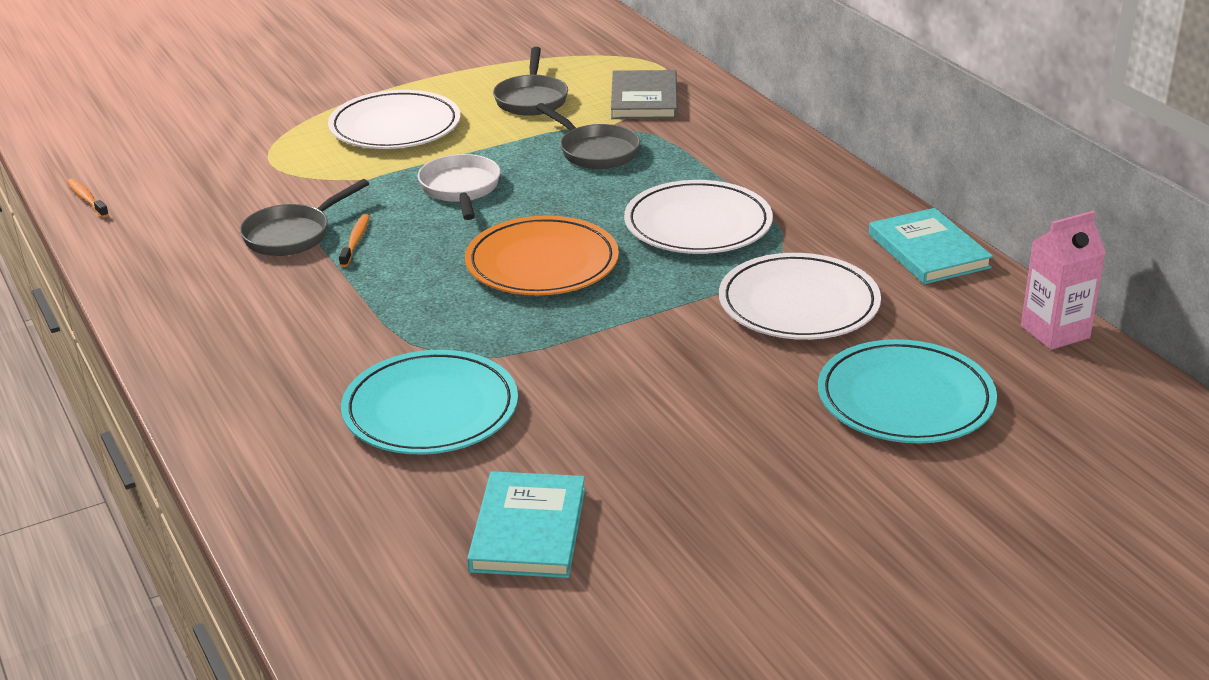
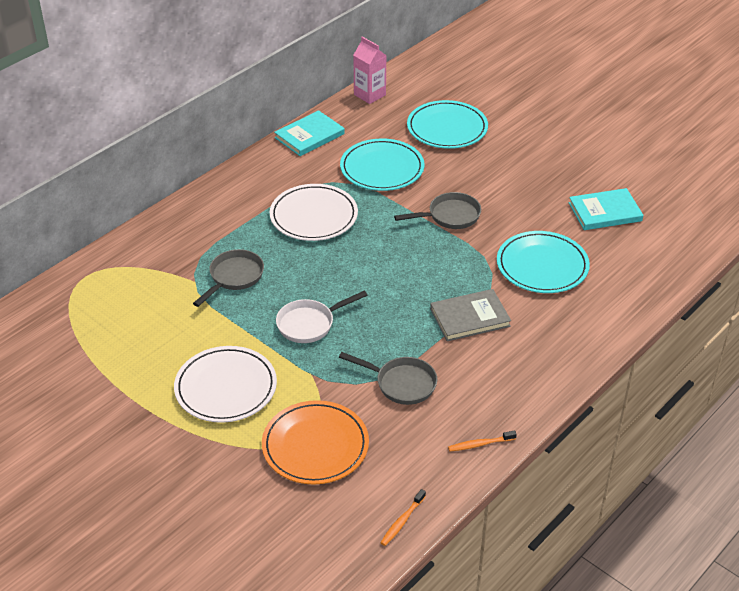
camera: 110 degrees left, 10 degrees up
orange toothbrush [339,214,370,267] -> orange toothbrush moved to [448,430,517,451]
orange plate [465,216,619,295] -> orange plate moved to [262,400,369,485]
grey pan [493,47,568,116] -> grey pan moved to [394,192,481,229]
grey book [611,70,678,119] -> grey book moved to [430,289,511,341]
white plate [719,253,881,340] -> turquoise plate [340,139,424,191]

